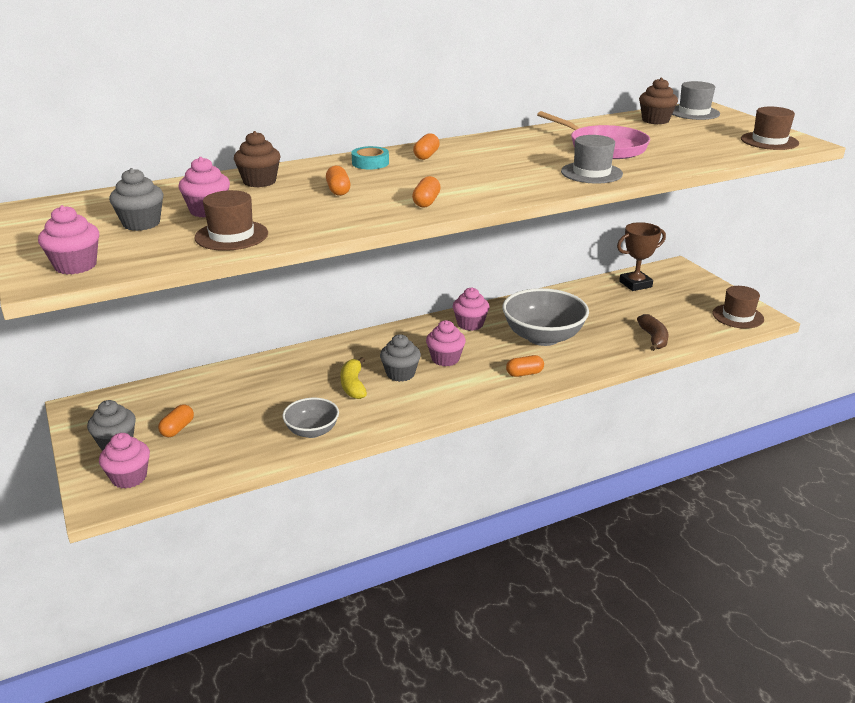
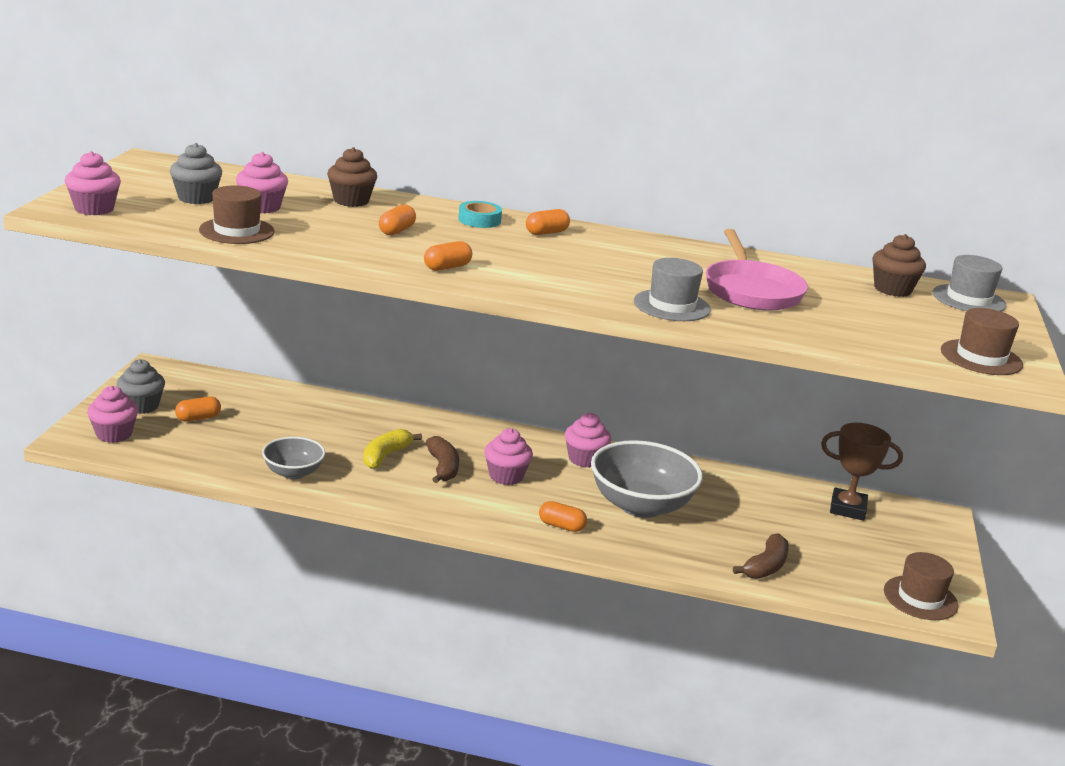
camera: 35 degrees right, 5 degrees down
grey cupcake [380,334,421,382] -> brown banana [426,436,459,483]

